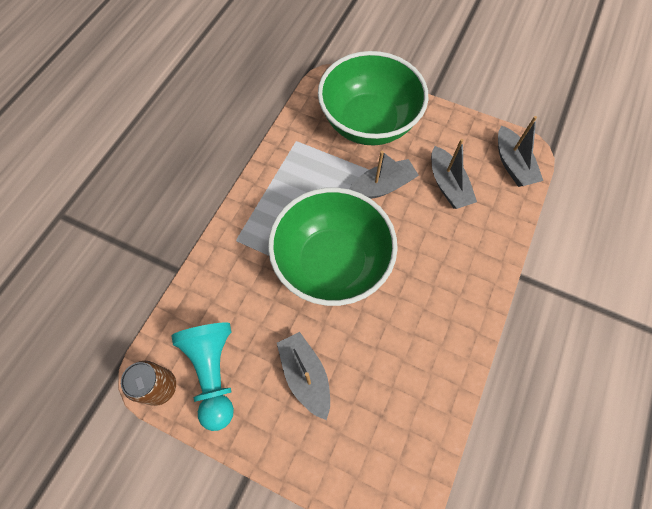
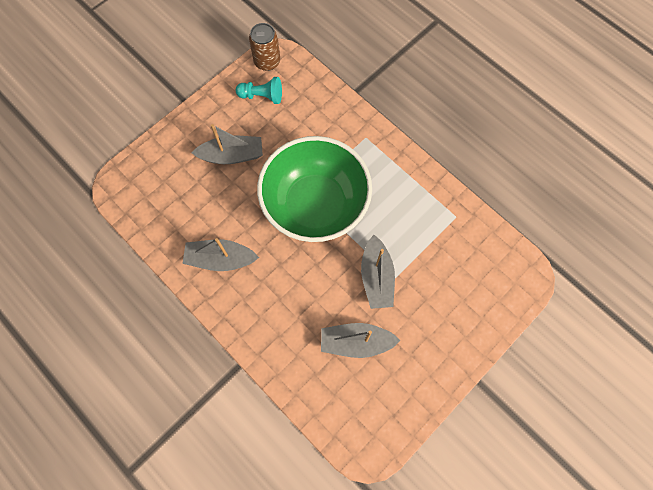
camera: 110 degrees right, 5 degrees up
turquoise pawn [171,322,234,431] -> turquoise pawn [236,77,282,104], size x0.60
green bowl [318,51,428,145] -> none
grey boat [498,116,543,187] -> grey boat moved to [182,238,259,271]

